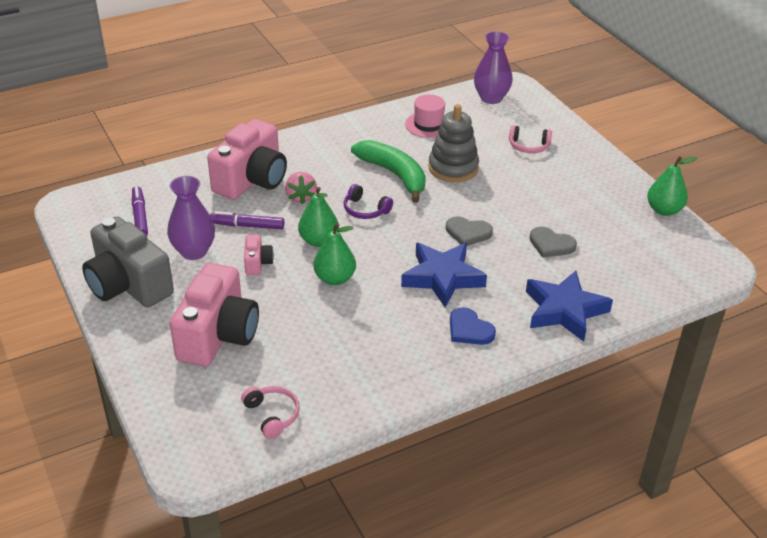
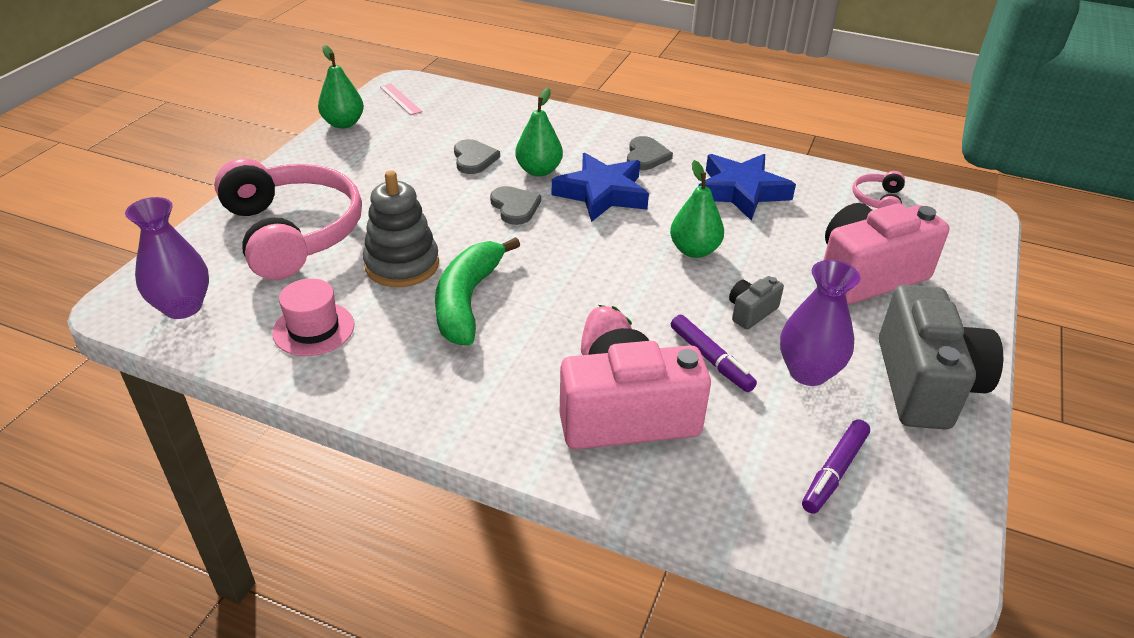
camera: 130 degrees left, 0 degrees up
pink camera [244,234,274,275] -> grey camera [729,276,784,329]
green pear [298,187,339,247] -> green pear moved to [515,88,563,177]
purple headphones [344,184,393,219] -> none
blue heart [450,307,496,345] -> grey heart [627,136,673,170]
pink headphones [509,125,552,153] -> pink headphones [214,158,362,280], size x2.42
blue star [526,271,613,342] -> blue star moved to [698,154,796,221]
none -> pink ruler [380,84,422,115]

